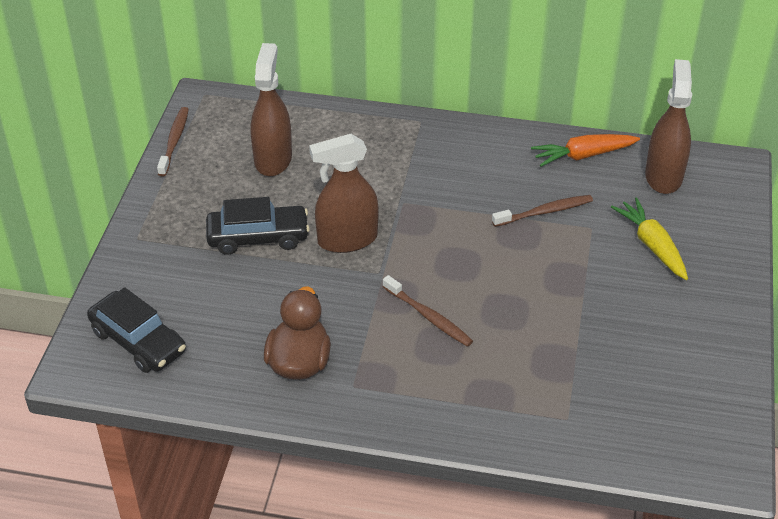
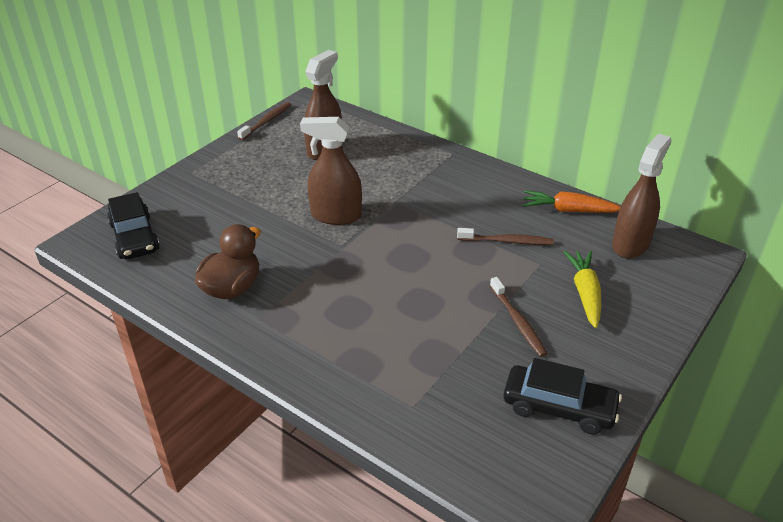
camera: 25 degrees right, 5 degrees down
black car [206,197,310,255] -> black car moved to [504,358,622,434]
brown toothbrush [383,275,473,347] -> brown toothbrush moved to [490,277,548,357]

